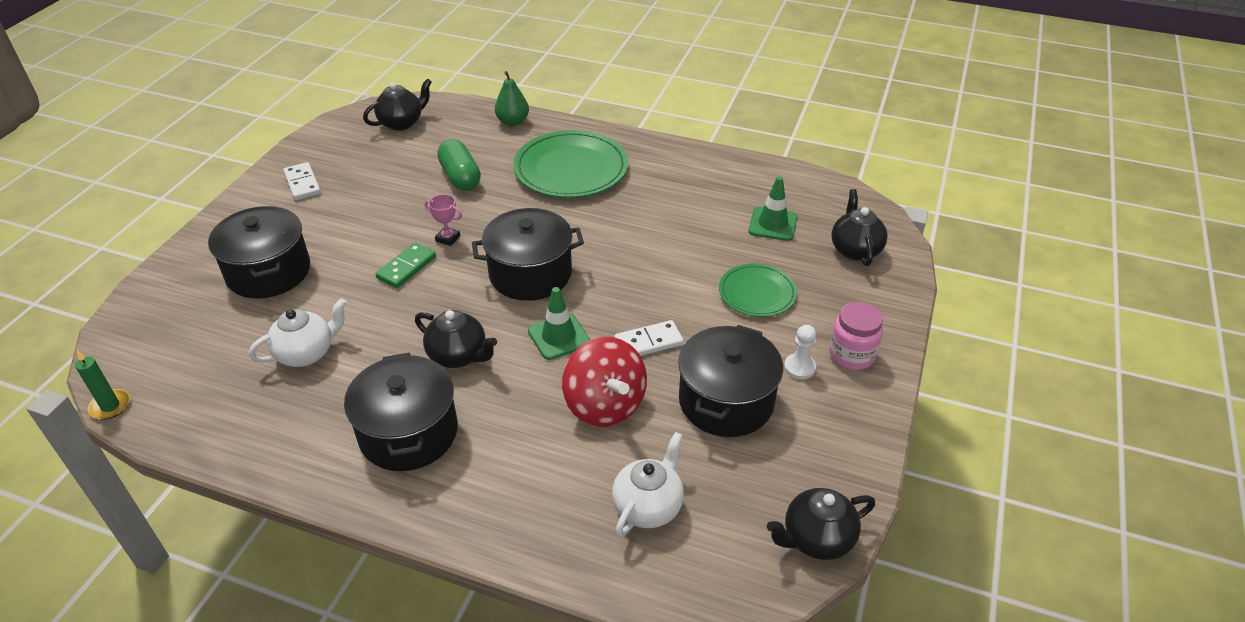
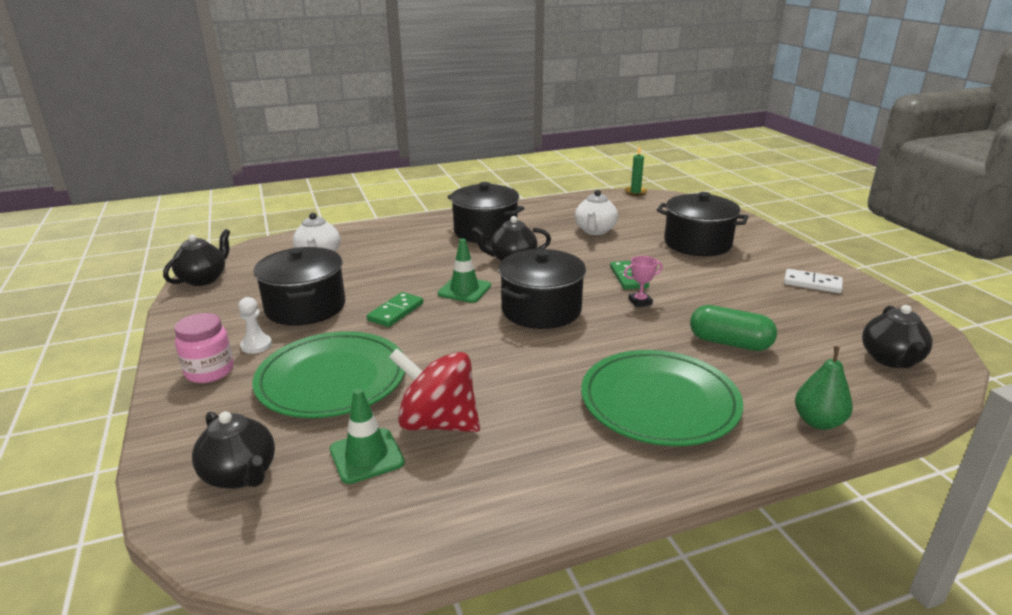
camera: 140 degrees right, 15 degrees down
red spinning top [562,337,647,427] -> red spinning top moved to [389,348,480,432]
white domino [614,320,684,356] -> green domino [367,292,423,327]
green plate [719,263,797,317] -> green plate [253,331,405,418], size x1.72

